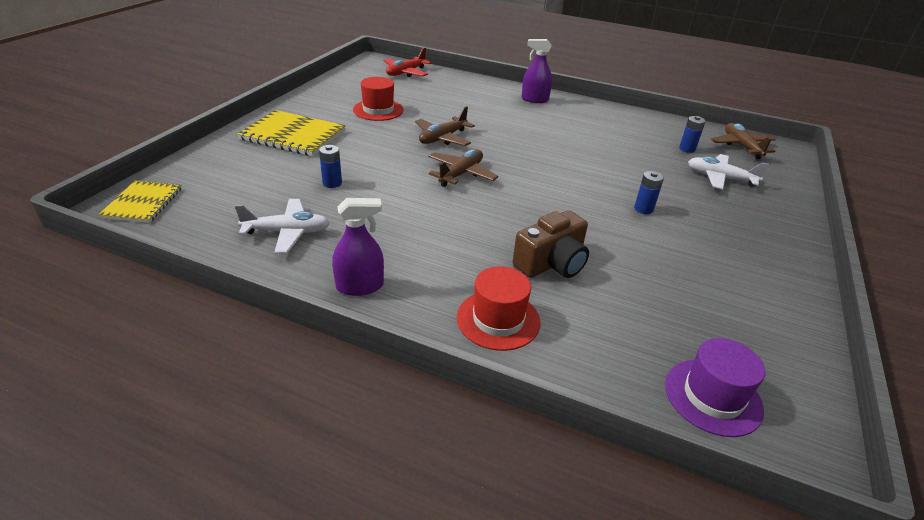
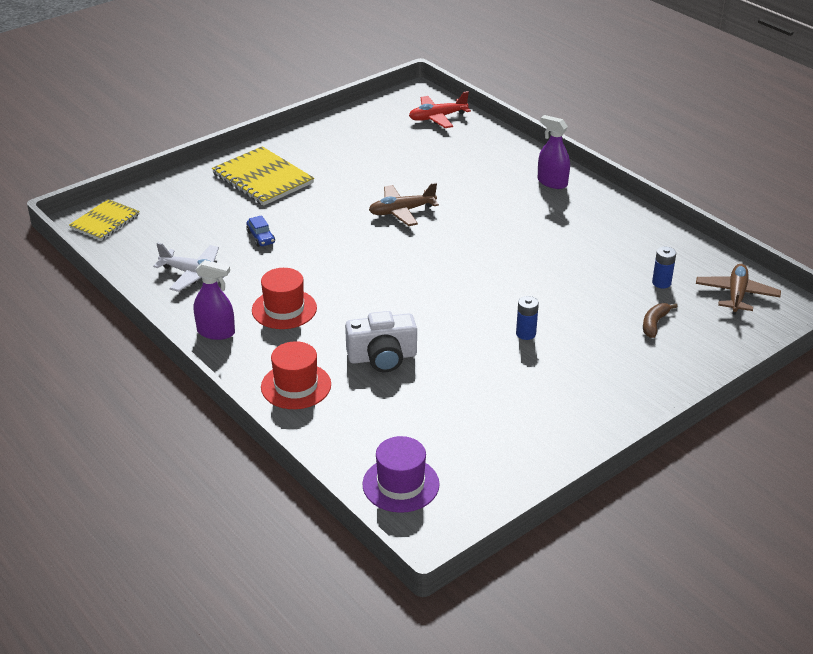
camera: 30 degrees right, 0 degrees up
blue battery [319,145,342,188] -> blue car [246,215,275,247]
red hat [353,77,404,121] -> red hat moved to [252,268,317,329]
brown plane [428,149,498,187] -> none
brown camera [512,210,589,278] -> white camera [345,311,417,372]
white plane [688,154,769,189] -> brown banana [643,303,677,338]

